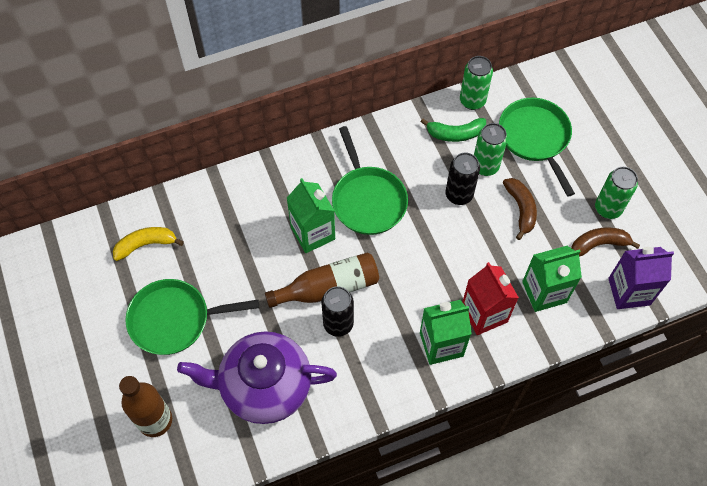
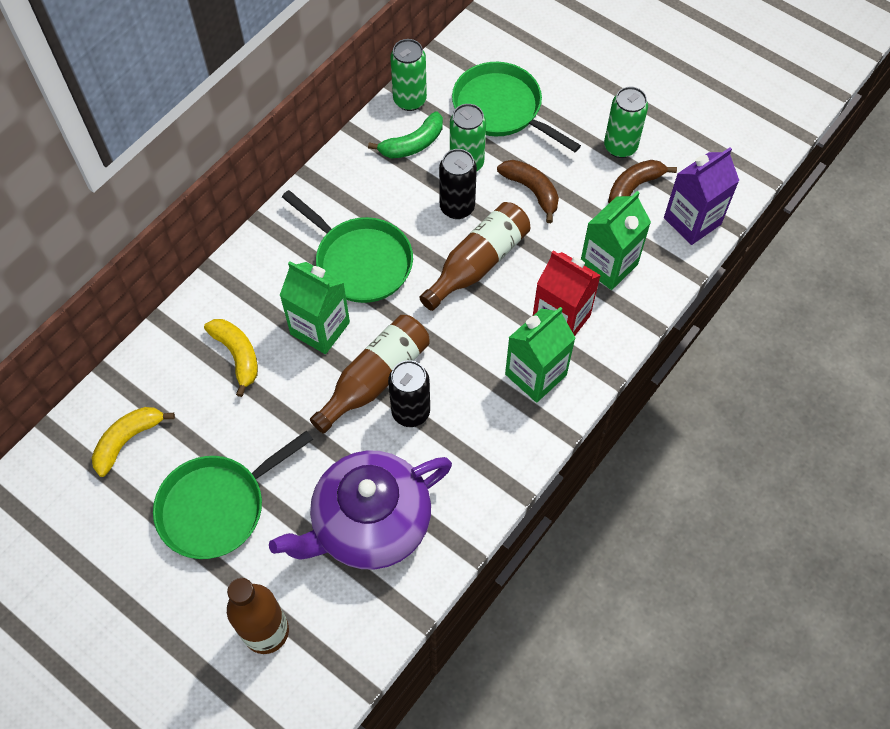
camera: 30 degrees left, 0 degrees up
none -> yellow banana [204,319,258,397]
none -> brown bottle [419,202,530,311]

